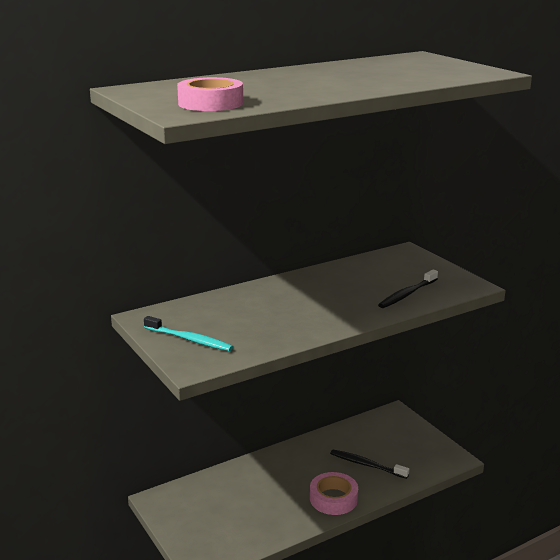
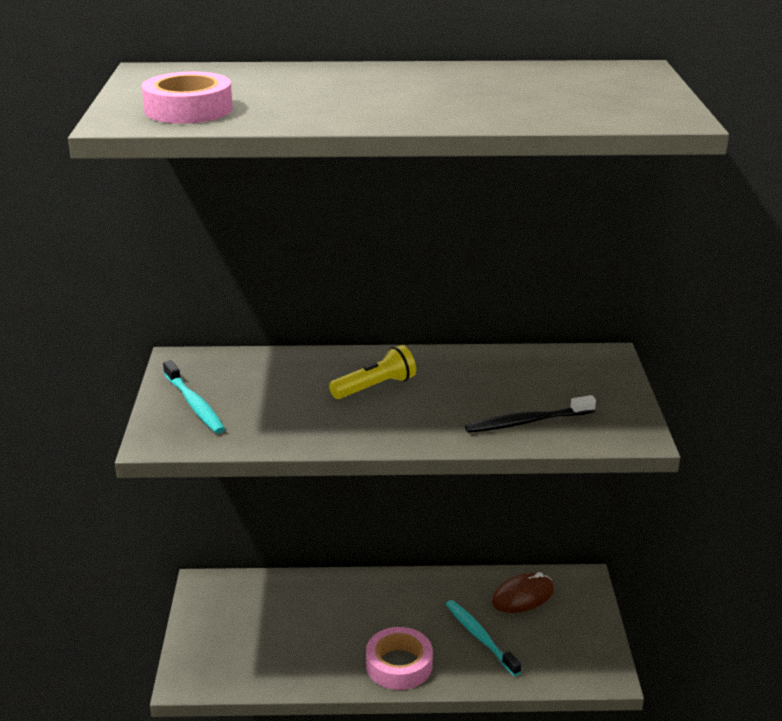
camera: 30 degrees right, 5 degrees up
black toothbrush [330,450,409,479] -> turquoise toothbrush [446,600,522,676]
none -> yellow flashlight [329,345,416,399]
none -> brown mouse [492,572,554,613]

